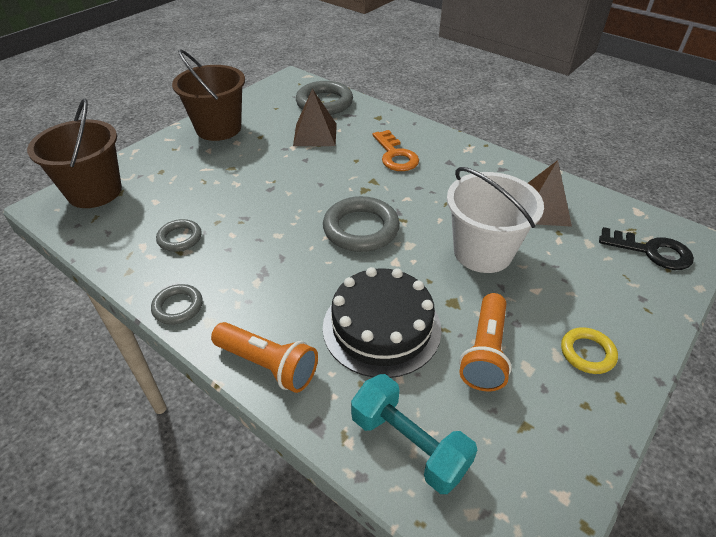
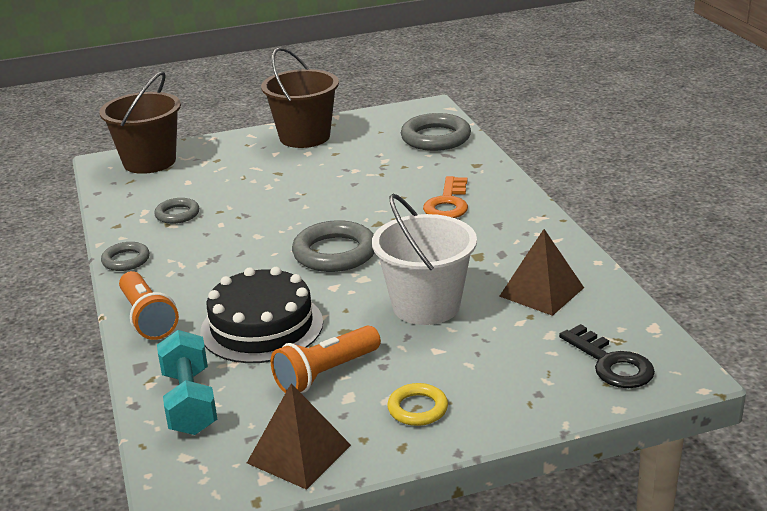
camera: 35 degrees right, 15 degrees down
brown pyramid [293,89,337,146] -> brown pyramid moved to [247,383,351,490]

